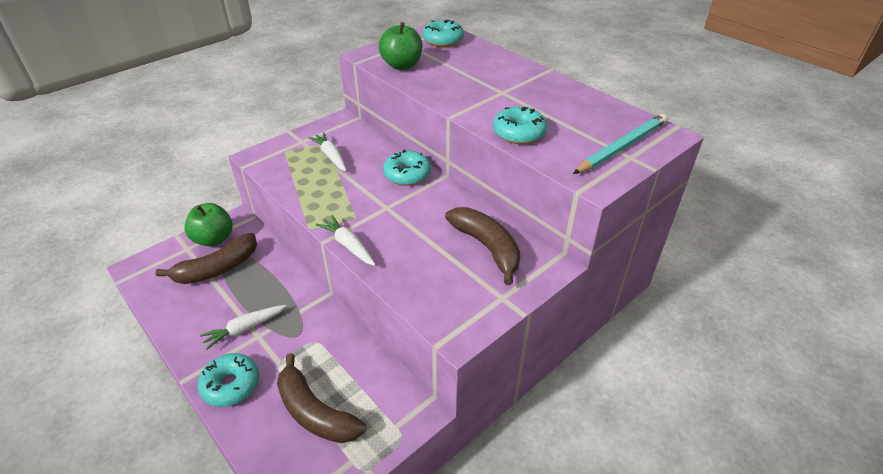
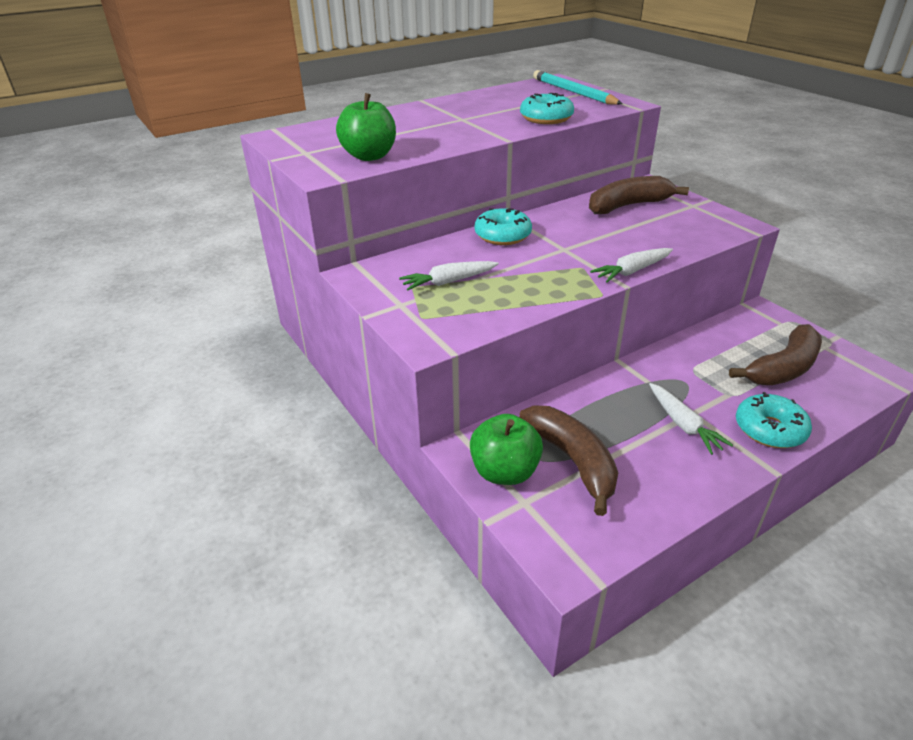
camera: 80 degrees left, 5 degrees down
turquoise donut [422,20,464,47] -> none

